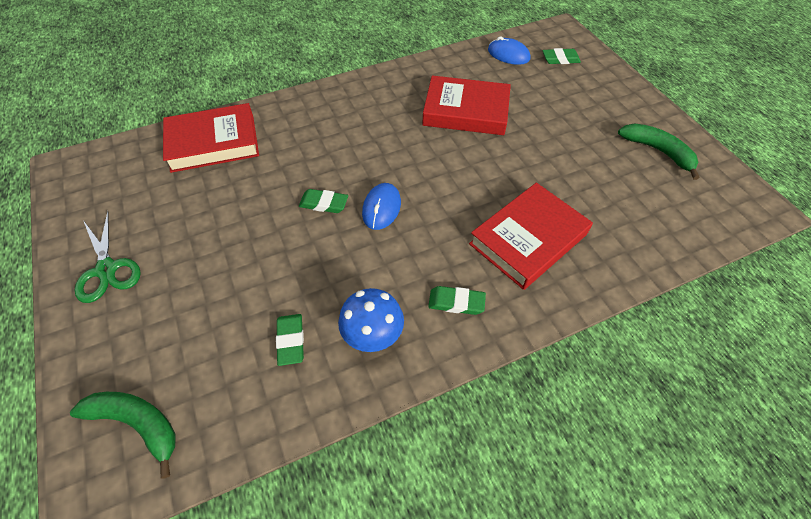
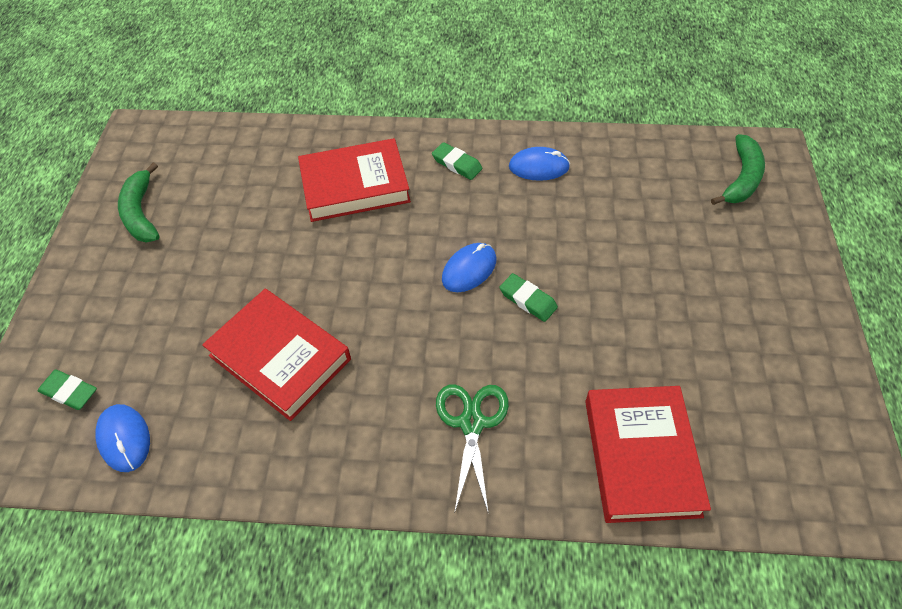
camera: 150 degrees left, 0 degrees up
green banana [70,392,176,479] -> green banana turned 120 degrees counterclockwise [711,134,765,205]
green scissors [75,211,141,303] -> green scissors moved to [436,384,509,514]
red book [163,103,259,173] -> red book turned 75 degrees clockwise [585,386,711,523]
green eraser [276,314,304,366] -> none
blue mushroom [338,288,404,352] -> blue mouse [509,147,570,181]

